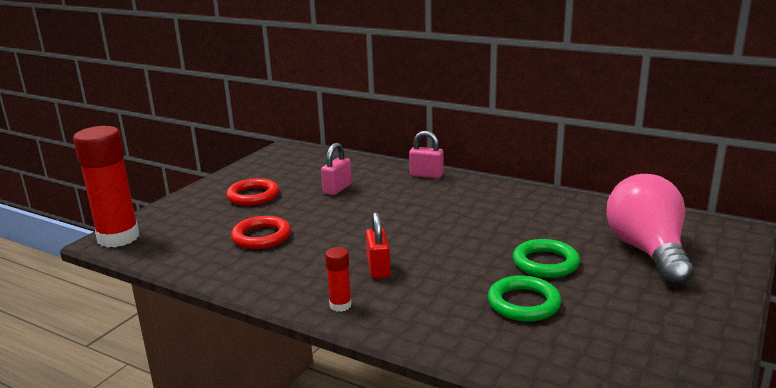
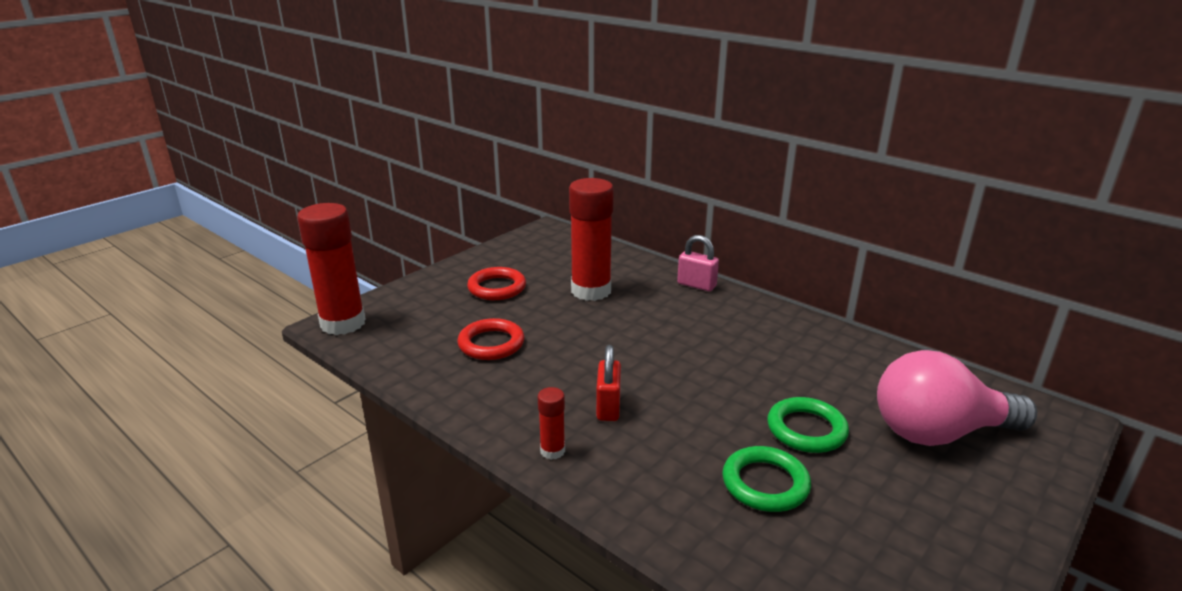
camera: 10 degrees right, 5 degrees up
pink padlock [321,143,352,195] -> red glue stick [569,178,614,301]
pink light bulb [606,174,694,286] -> pink light bulb turned 105 degrees counterclockwise [877,350,1037,446]

